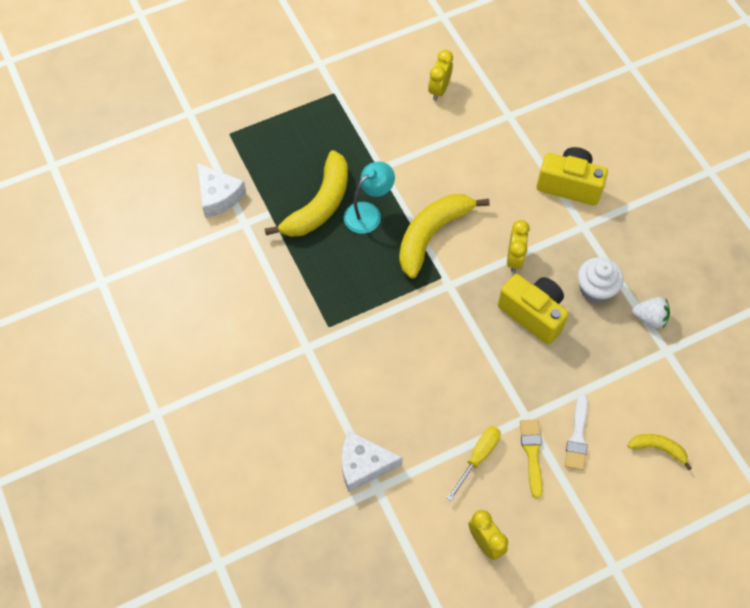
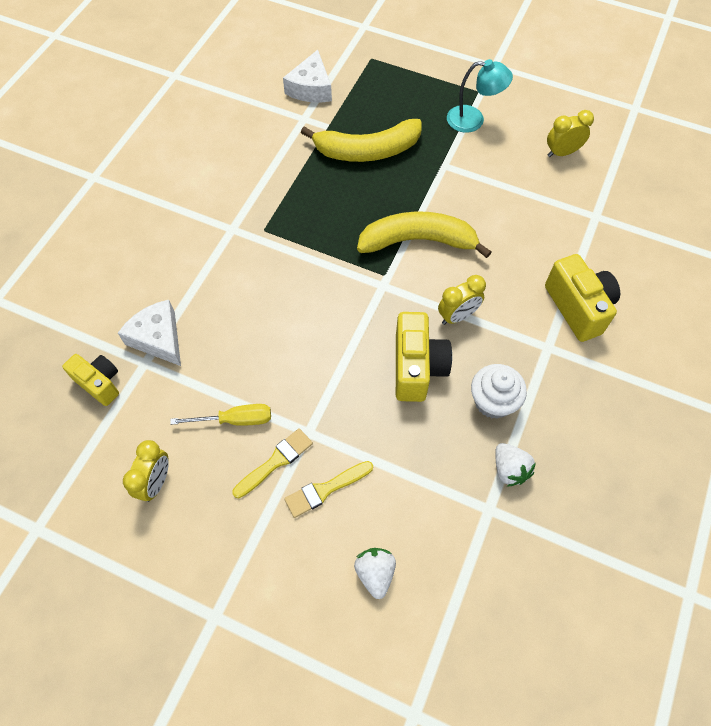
camera: 50 degrees right, 0 degrees up
turquoise lamp [344,161,395,234] -> turquoise lamp moved to [447,59,513,133]
white brush [565,394,588,471] -> yellow brush [284,461,373,518]
yellow banana [628,434,692,470] -> white strawberry [354,548,396,599]
none -> yellow camera [62,354,119,406]

